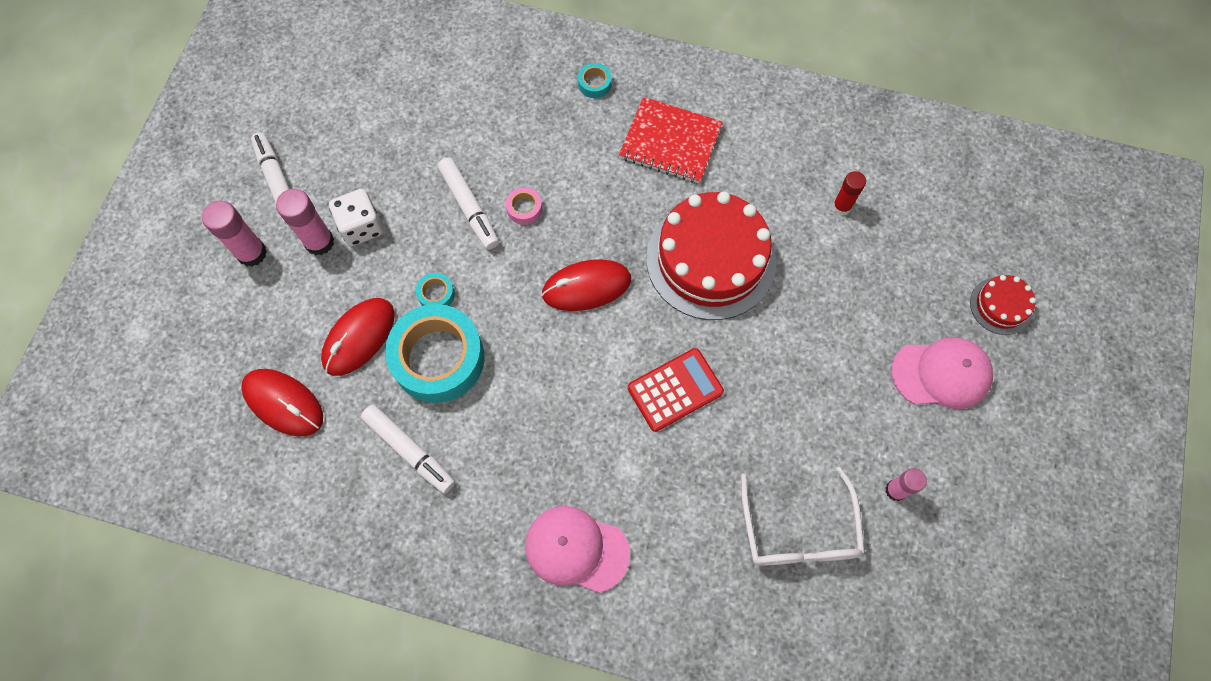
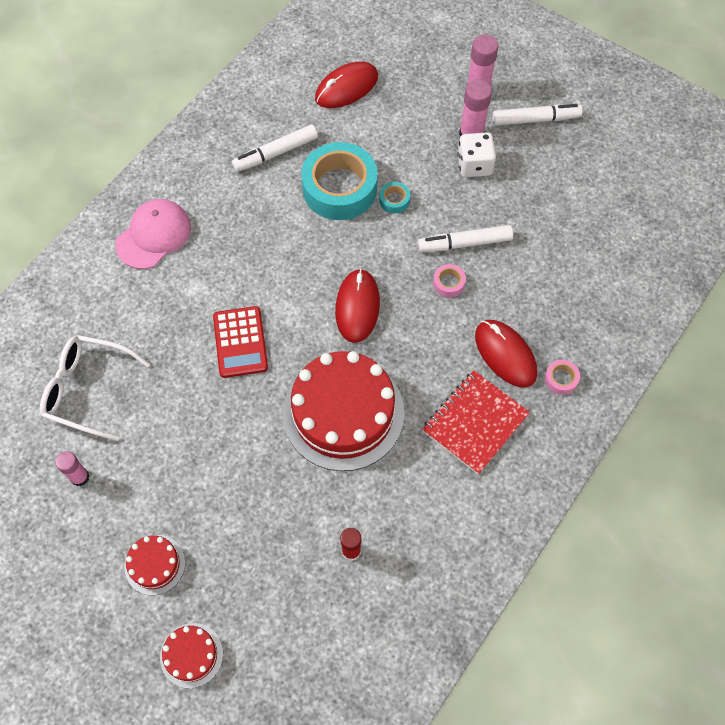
camera: 110 degrees right, 5 degrees down
red mouse [321,298,395,376] -> red mouse moved to [475,320,537,387]
turquoise tape [578,63,612,98] -> pink tape [545,360,580,395]
pink cap [891,337,993,410] -> red cake [124,535,185,595]

